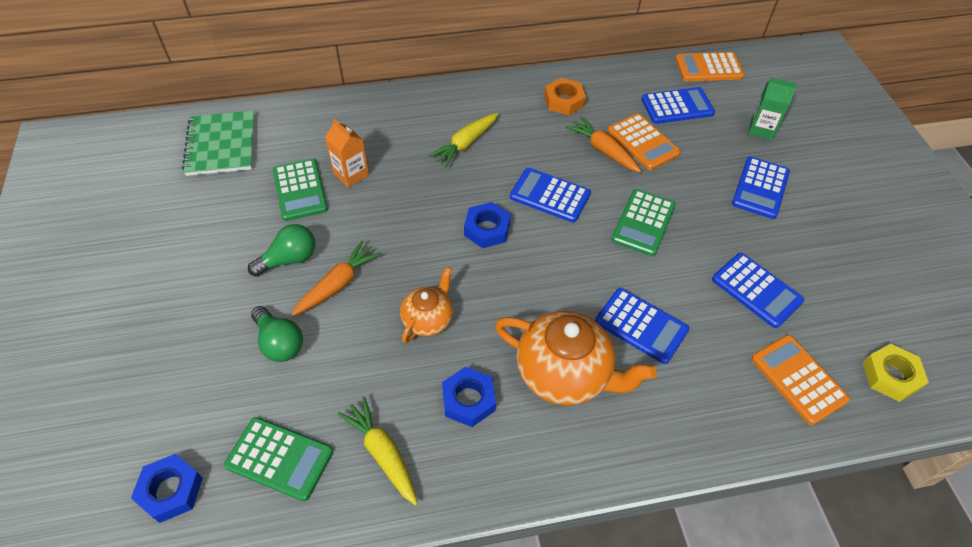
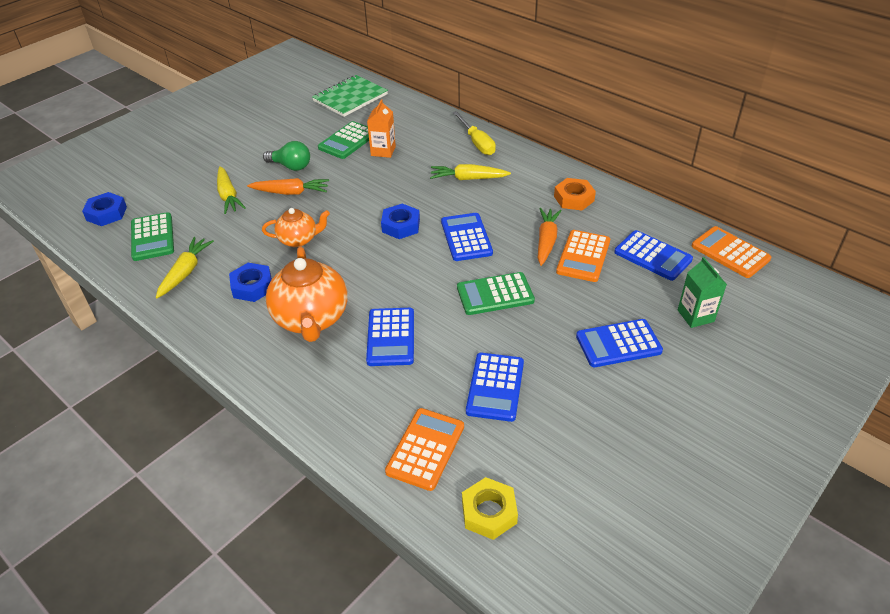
camera: 55 degrees right, 10 degrees down
green light bulb [251,306,303,362] -> yellow carrot [217,166,246,214]
none -> yellow screwdriver [453,111,496,155]

